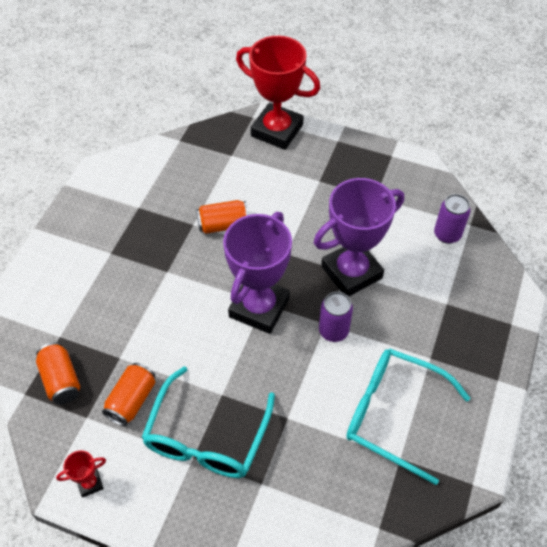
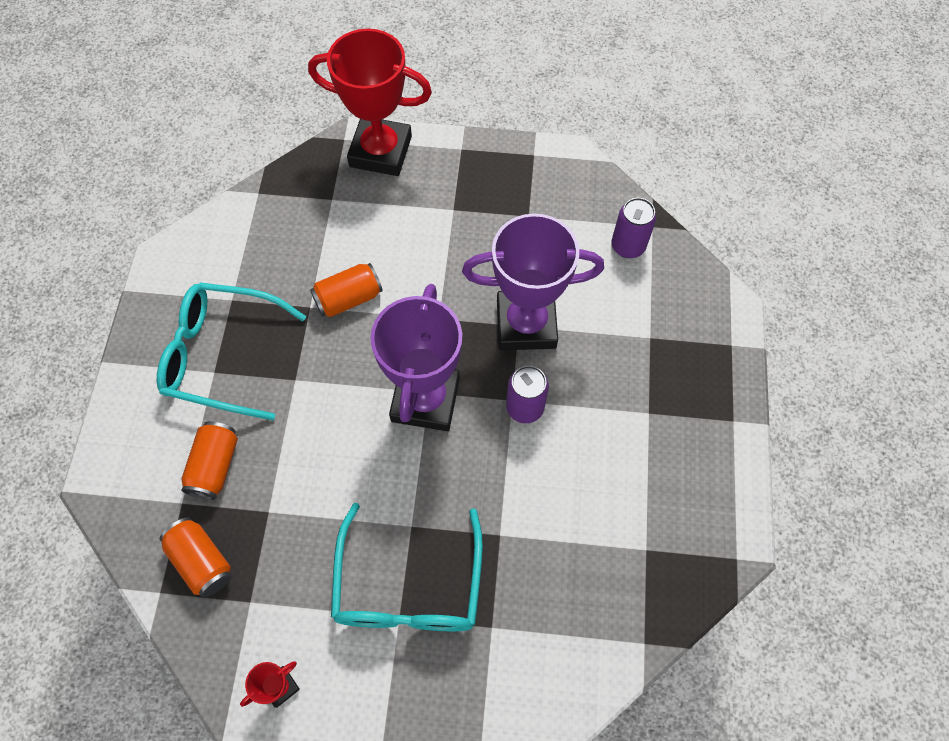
camera: 15 degrees left, 10 degrees up
orange can [102,363,155,426] -> orange can moved to [181,421,238,500]
purple trophy [314,178,404,297] -> purple trophy turned 45 degrees clockwise [462,214,604,350]
turquoise glasses [346,348,470,485] -> turquoise glasses moved to [157,282,306,420]

